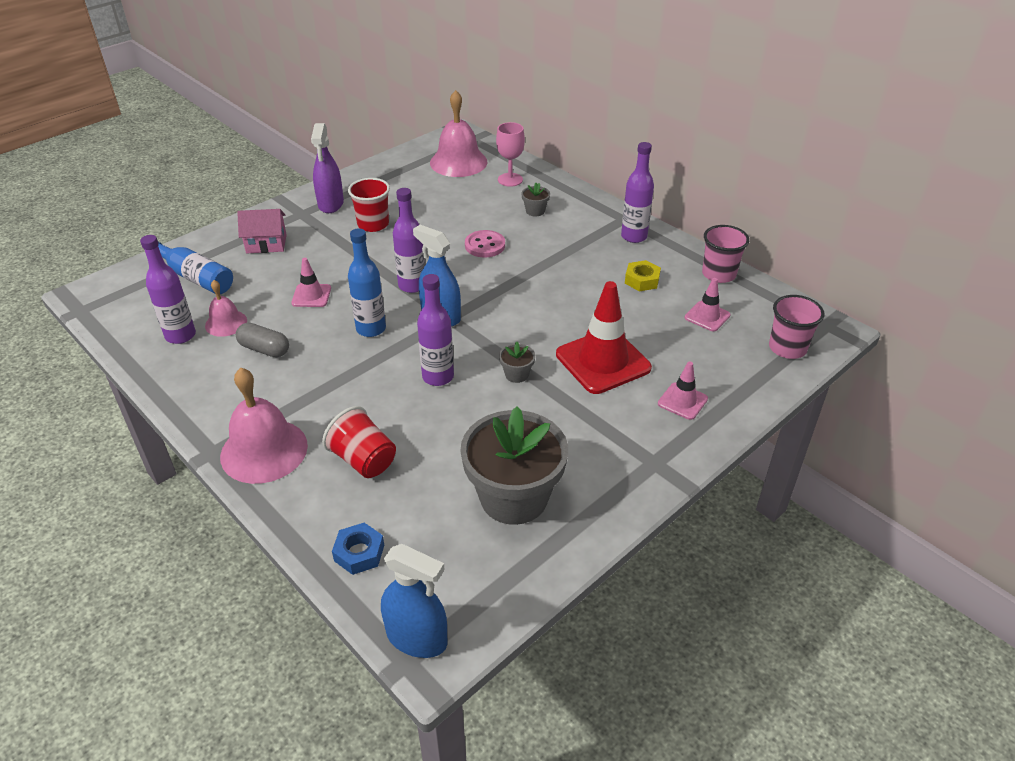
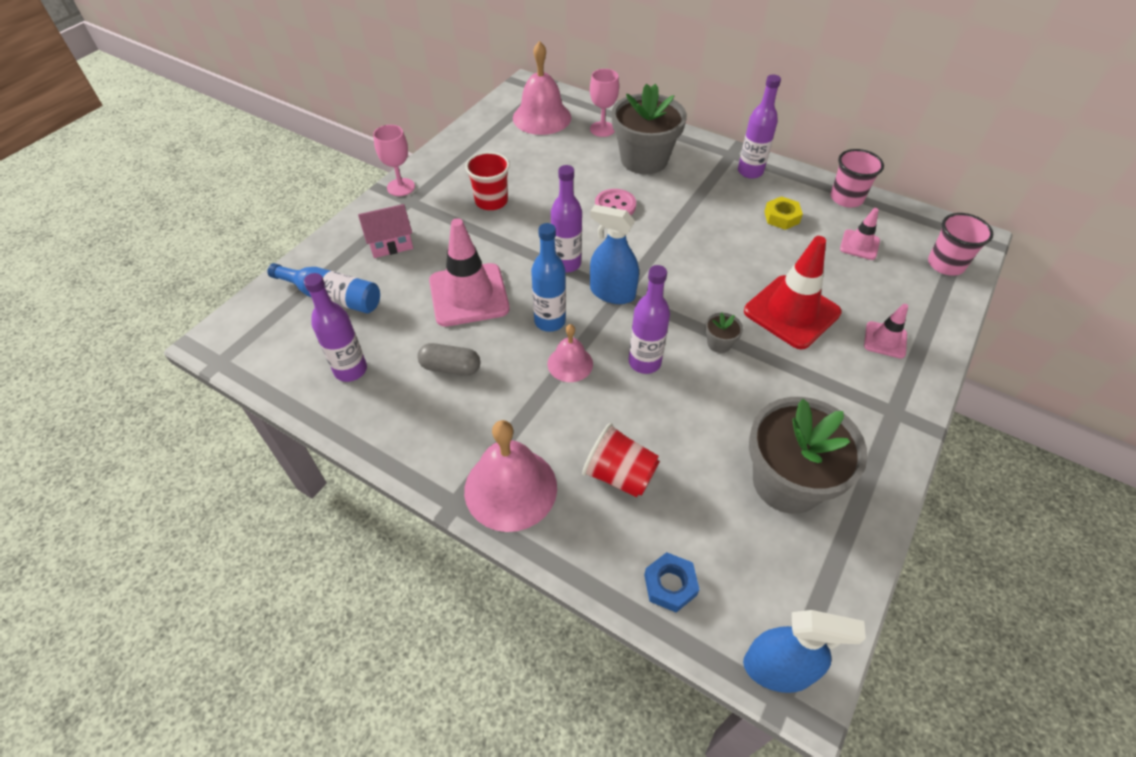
camera: 15 degrees left, 10 degrees up
pink bell [205,280,247,337] -> pink bell moved to [548,324,593,382]
pink traffic cone [291,258,331,307] -> pink traffic cone [429,218,510,327], size x1.96
purple spray bottle [311,123,344,213] -> none
grey flower pot [521,183,550,216] -> grey flower pot [612,84,687,174], size x2.47
none -> pink goblet [373,125,415,196]

